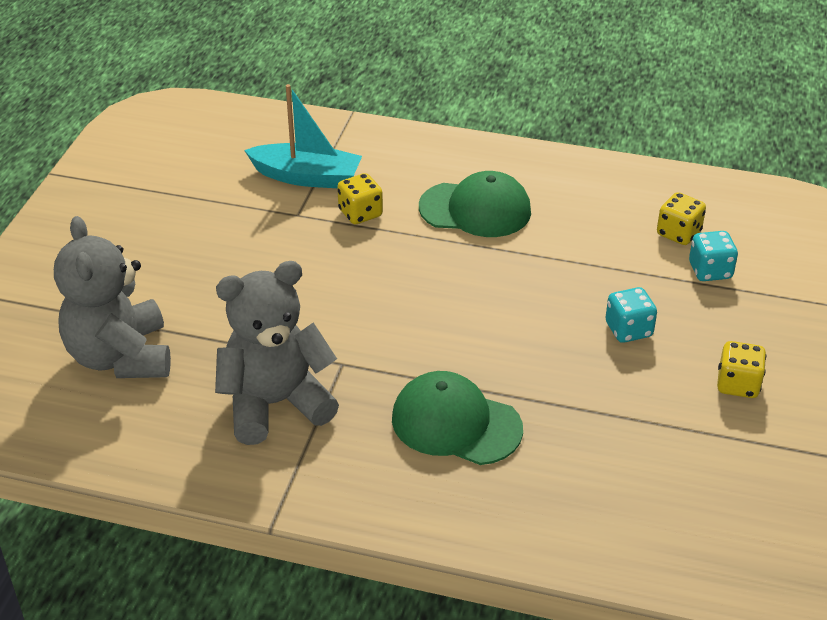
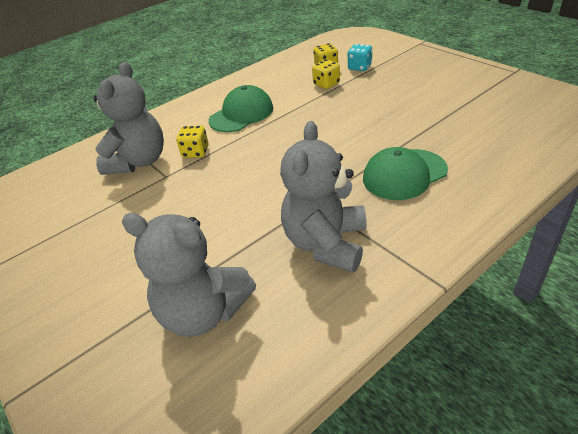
camera: 50 degrees left, 0 degrees up
turquoise boat [244,84,362,188] -> grey teddy bear [94,62,164,175]
turquoise dice [605,287,657,343] -> none
yellow dice [717,341,766,398] -> yellow dice moved to [312,59,340,89]

